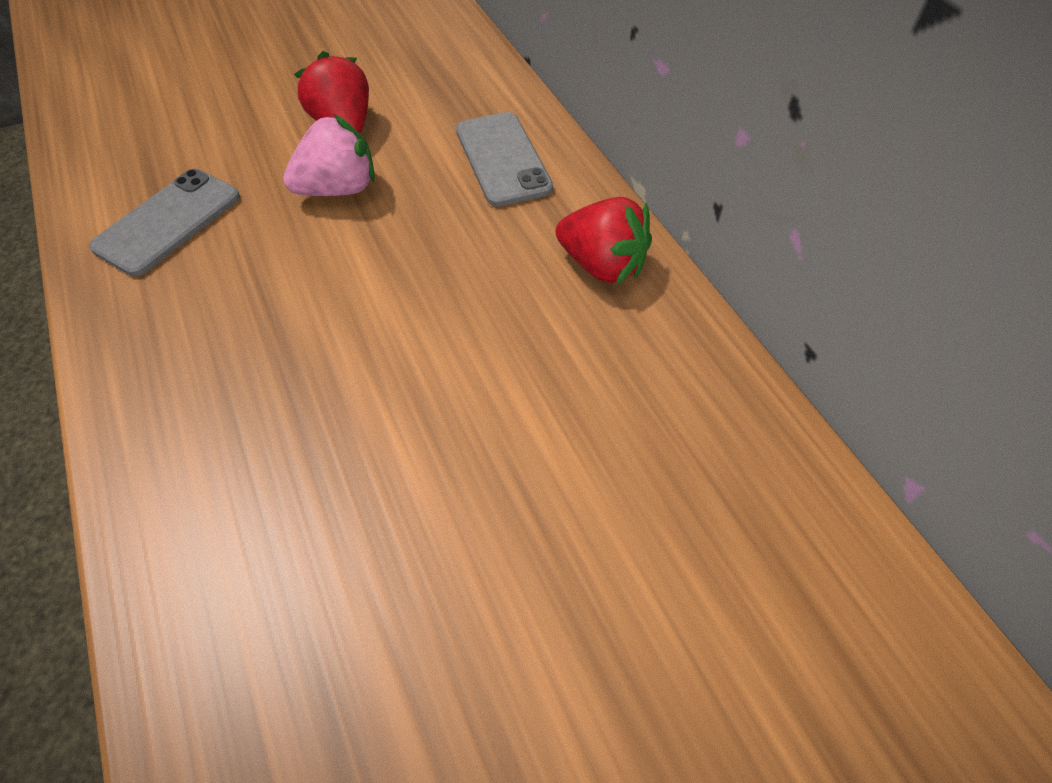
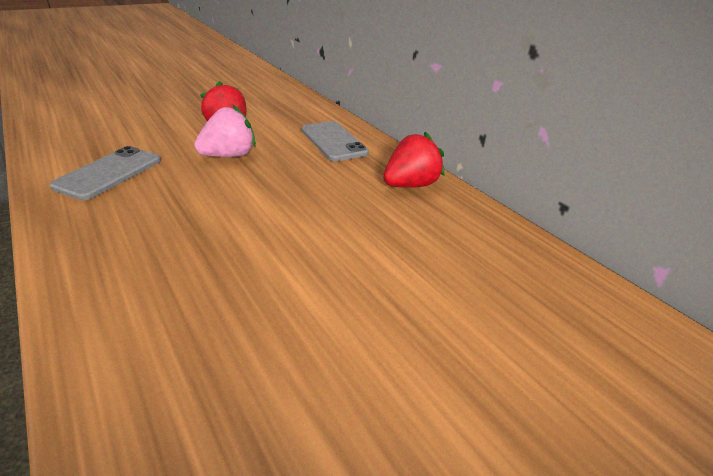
camera: 10 degrees left, 20 degrees down
red strawberry [555,197,652,285] -> red strawberry turned 60 degrees counterclockwise [383,131,445,188]

